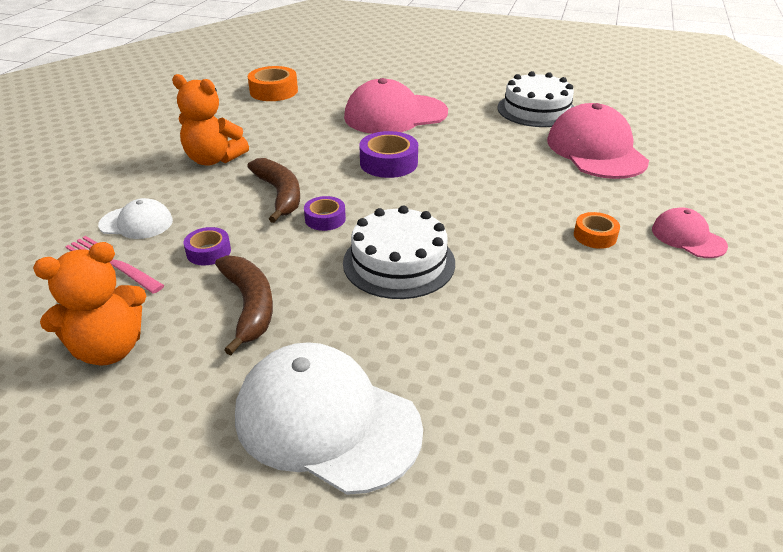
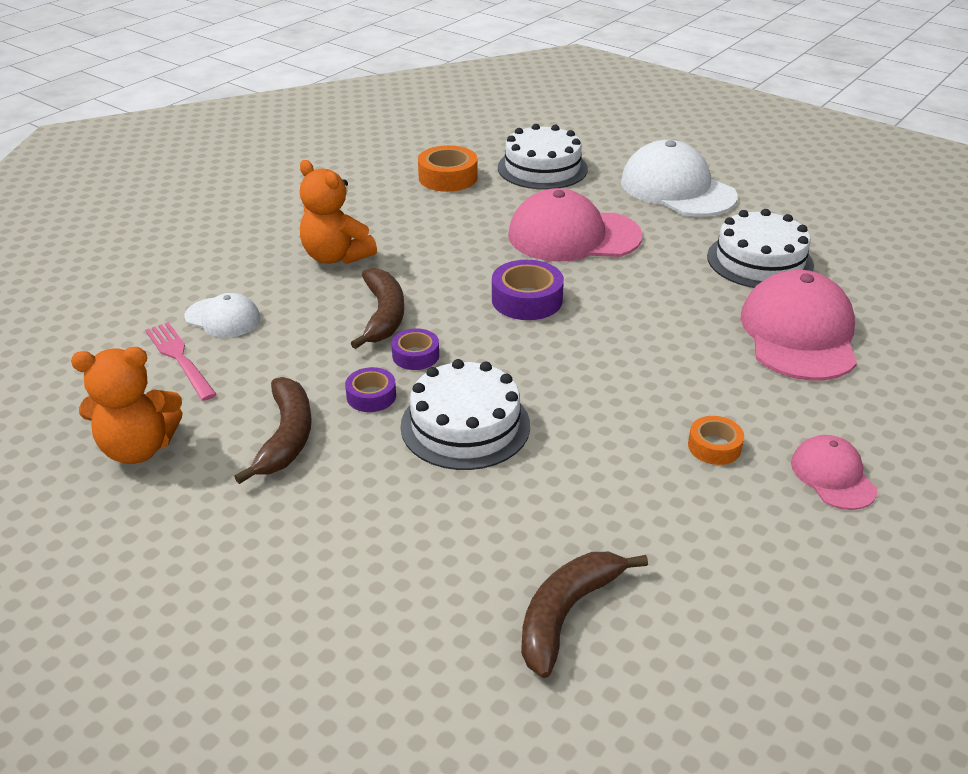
camera: 20 degrees right, 0 degrees up
purple tape [184,227,231,265] -> purple tape moved to [345,367,396,412]
white cap [235,342,423,495] -> white cap moved to [621,140,738,217]
none -> white cake [498,124,588,190]
none -> brown banana [521,552,648,678]

